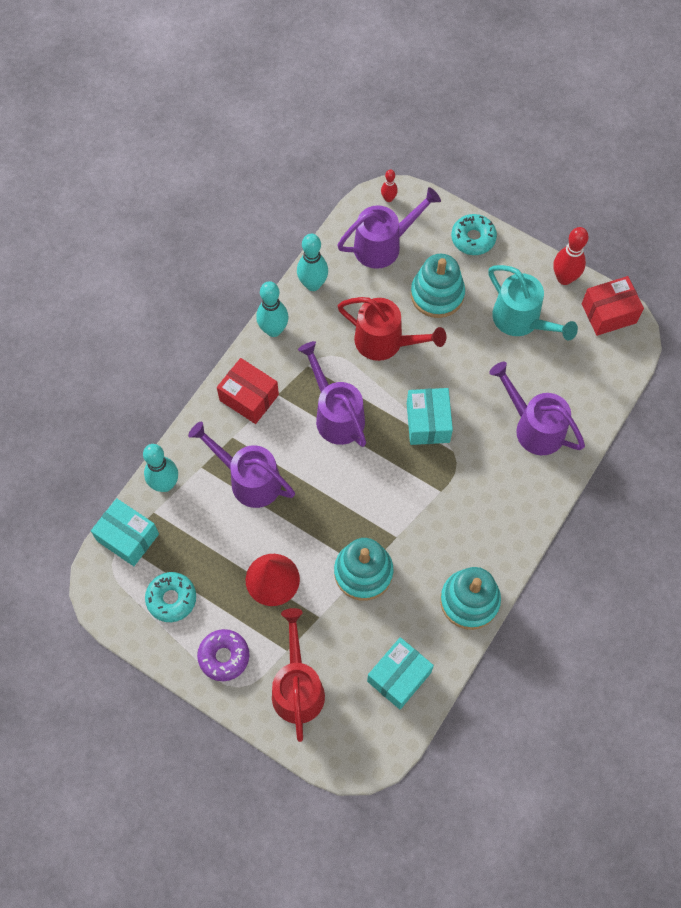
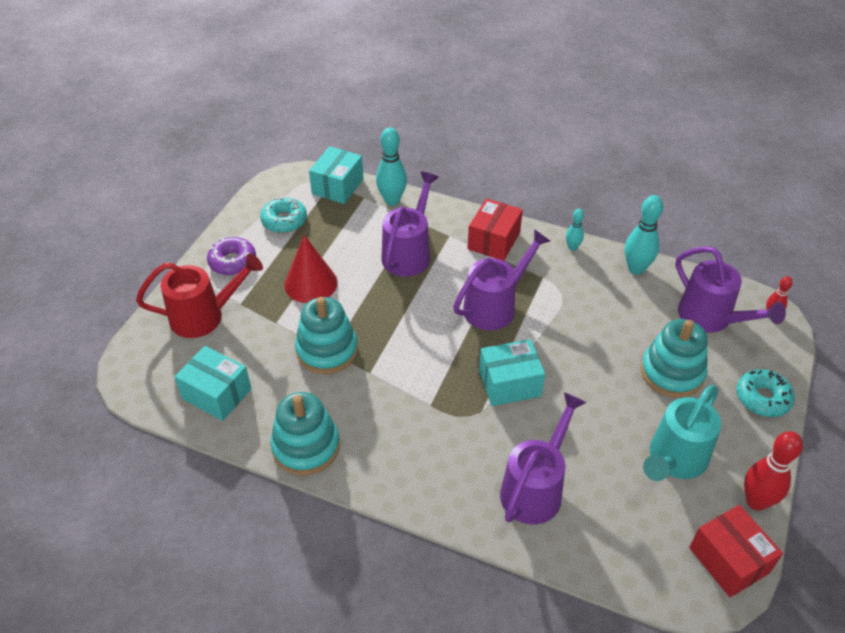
camera: 80 degrees right, 20 degrees down
turquoise bowling pin [256,281,289,337] -> turquoise bowling pin [566,209,584,251], size x0.55
red watering can [338,297,446,361] -> none

